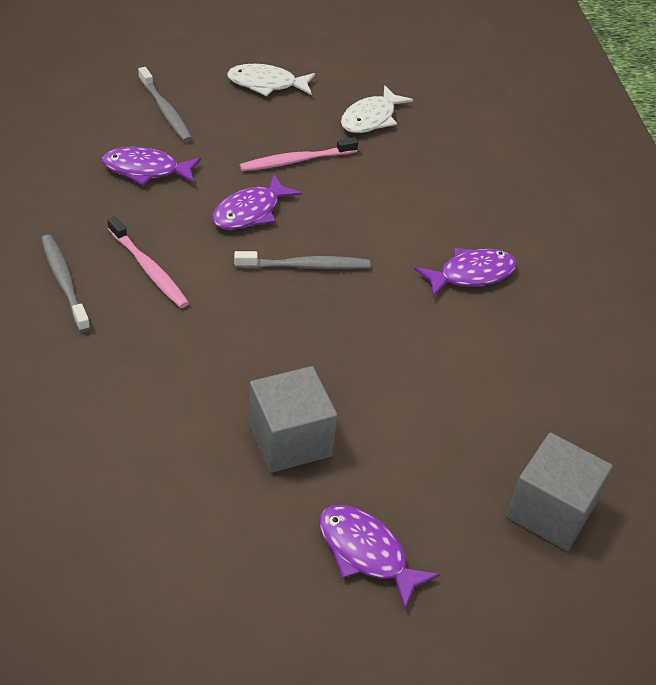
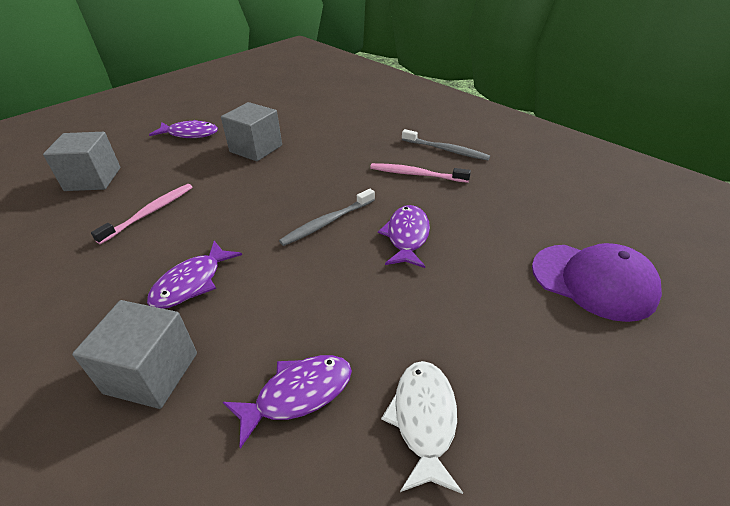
camera: 150 degrees right, 5 degrees down
purple fish [102,147,201,185] -> purple fish moved to [223,355,352,449]
grey toothbrush [138,67,192,142] -> purple cap [532,243,662,322]
white fish [227,64,315,96] -> none
pink toothbrush [240,137,358,171] -> pink toothbrush moved to [91,184,192,244]
none -> grey cube [72,300,197,409]

